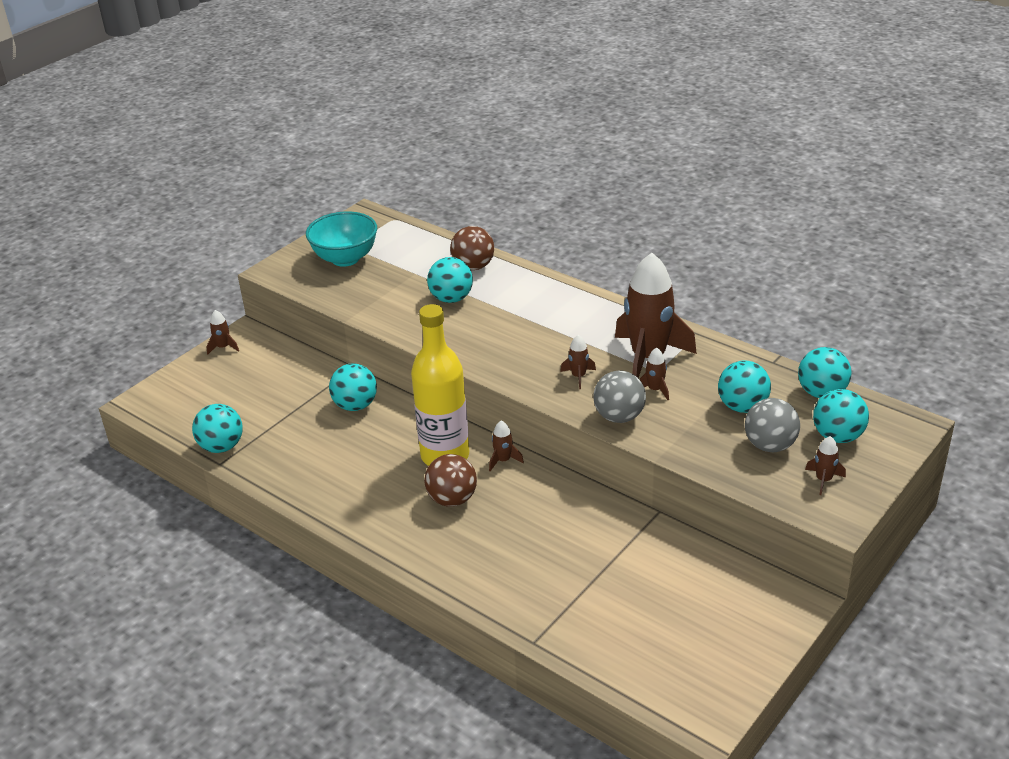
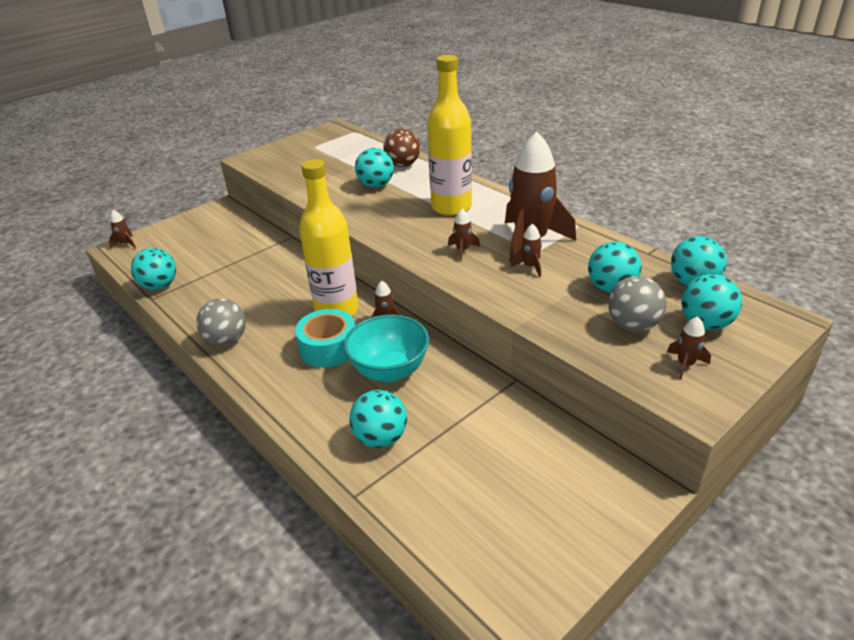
camera: 10 degrees right, 0 degrees up
brown rocket [207,310,239,355] -> brown rocket moved to [109,210,136,249]
turquoise bowl [306,211,377,267] -> turquoise bowl moved to [344,315,429,382]
turquoise ball [329,364,377,411] -> turquoise ball moved to [349,390,407,448]
brown ball [424,454,477,507] -> turquoise tape [295,309,355,368]
grey ball [593,370,646,423] -> grey ball moved to [196,298,246,346]
none -> yellow bottle [427,55,472,216]

